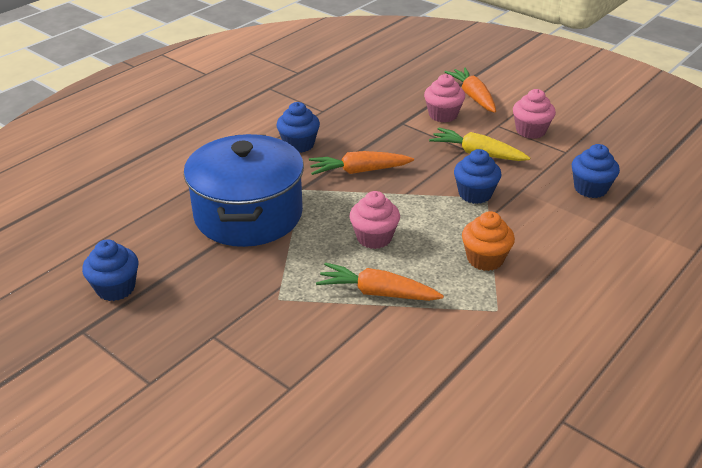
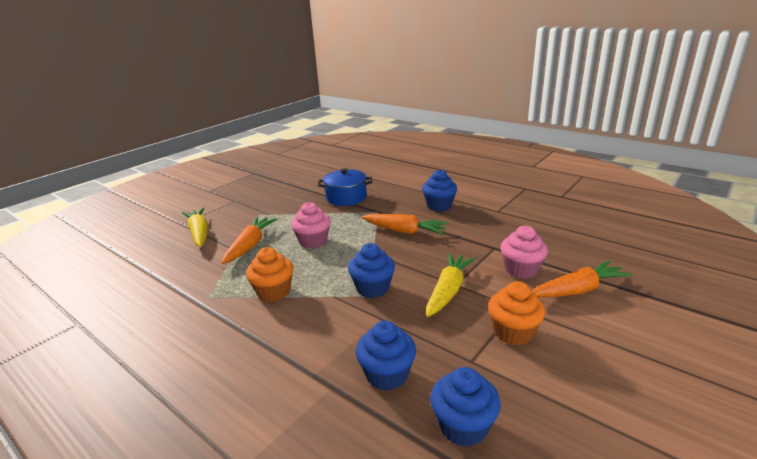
camera: 90 degrees right, 10 degrees down
blue cupcake [82,239,138,301] -> blue cupcake moved to [430,367,501,447]
blue pot [184,134,304,247] -> blue pot [318,168,372,206], size x0.55
orange carrot [309,151,414,175] -> orange carrot turned 120 degrees clockwise [362,214,449,235]
pink cupcake [513,89,556,139] -> orange cupcake [488,281,545,345]
none -> yellow carrot [182,207,208,247]

